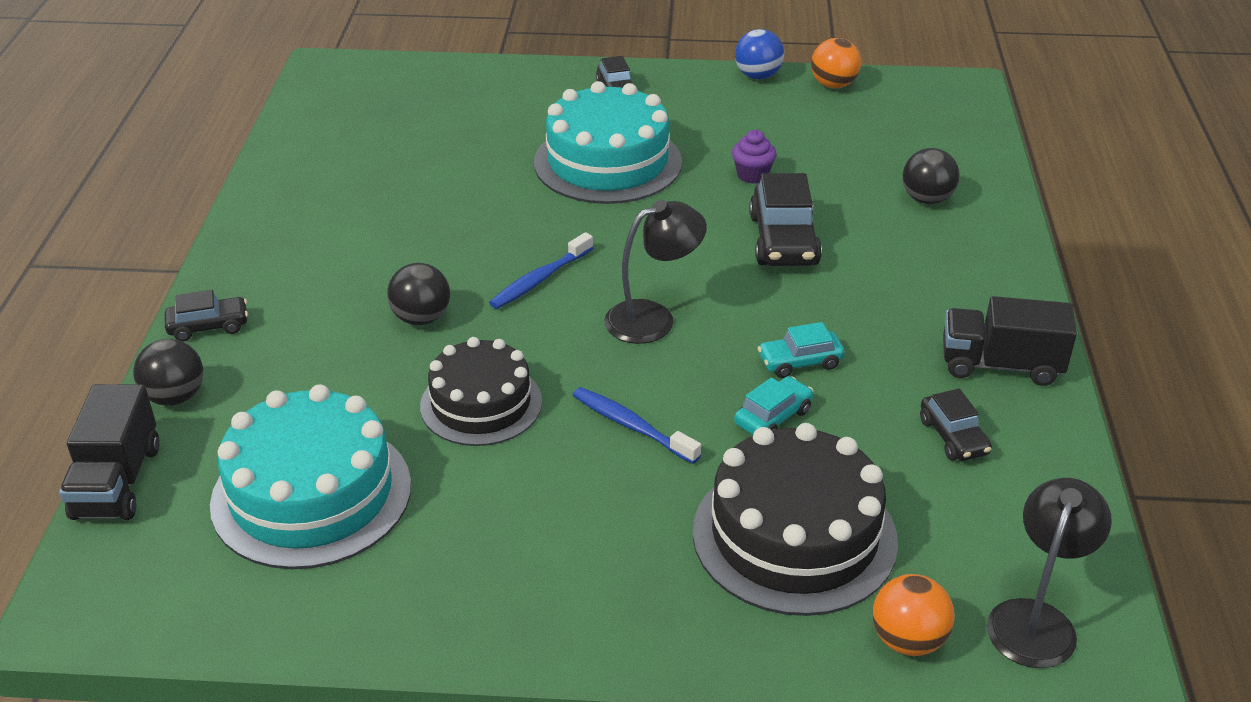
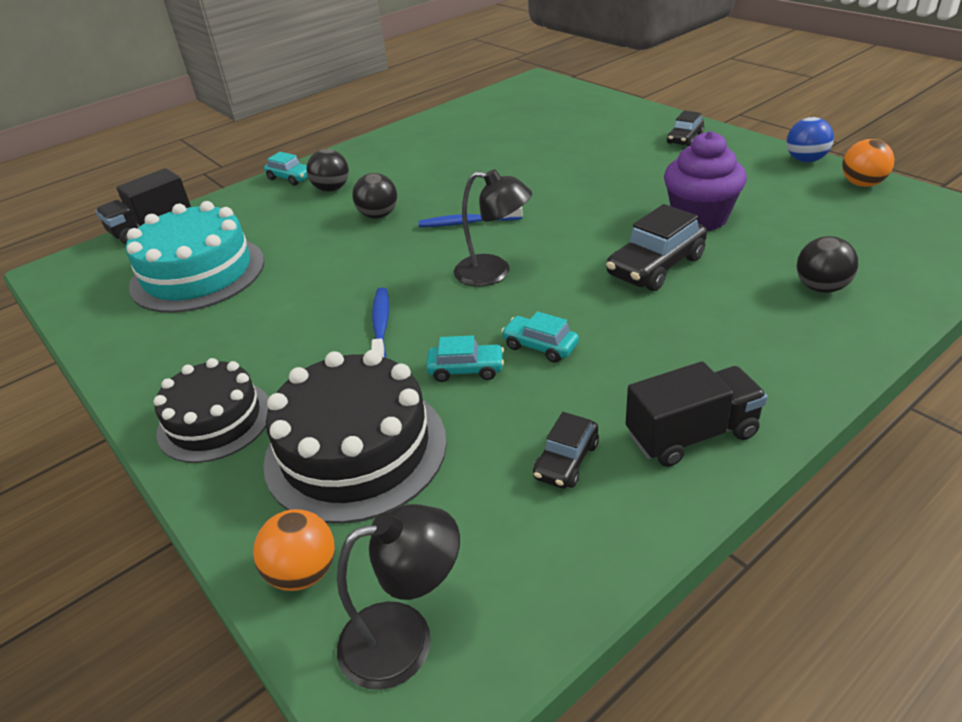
camera: 50 degrees right, 0 degrees up
black ball [133,339,204,406] -> black ball moved to [306,149,349,192]
black car [165,290,248,341] -> turquoise car [264,152,308,186]
black cake [420,337,542,446] -> black cake moved to [153,358,269,463]
turquoise cake [534,81,682,204] -> none
purple cupcake [732,130,777,184] -> purple cupcake [664,131,747,231], size x1.99
black truck [943,296,1077,386] -> black truck turned 105 degrees clockwise [626,361,768,467]

